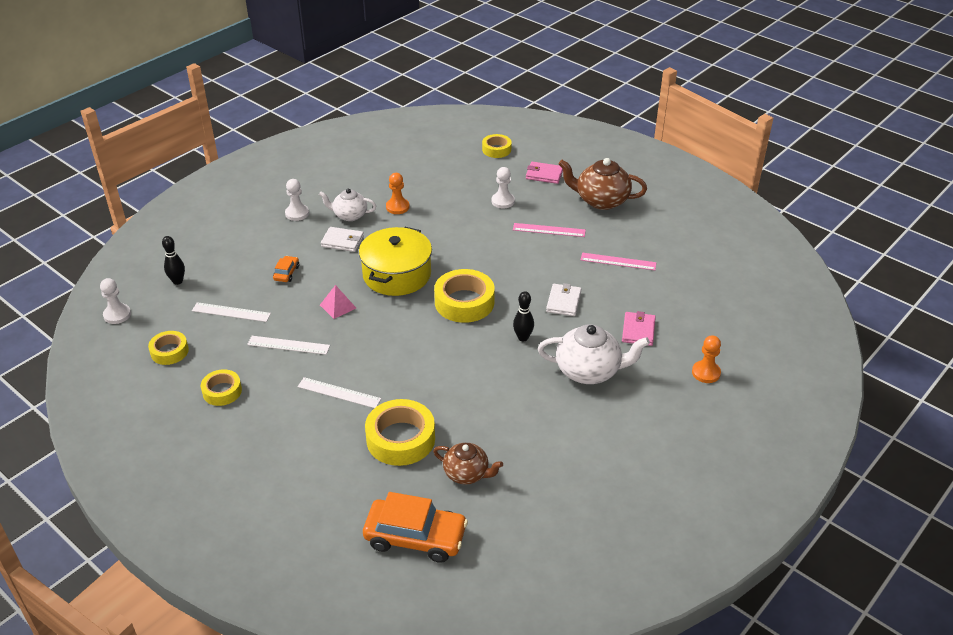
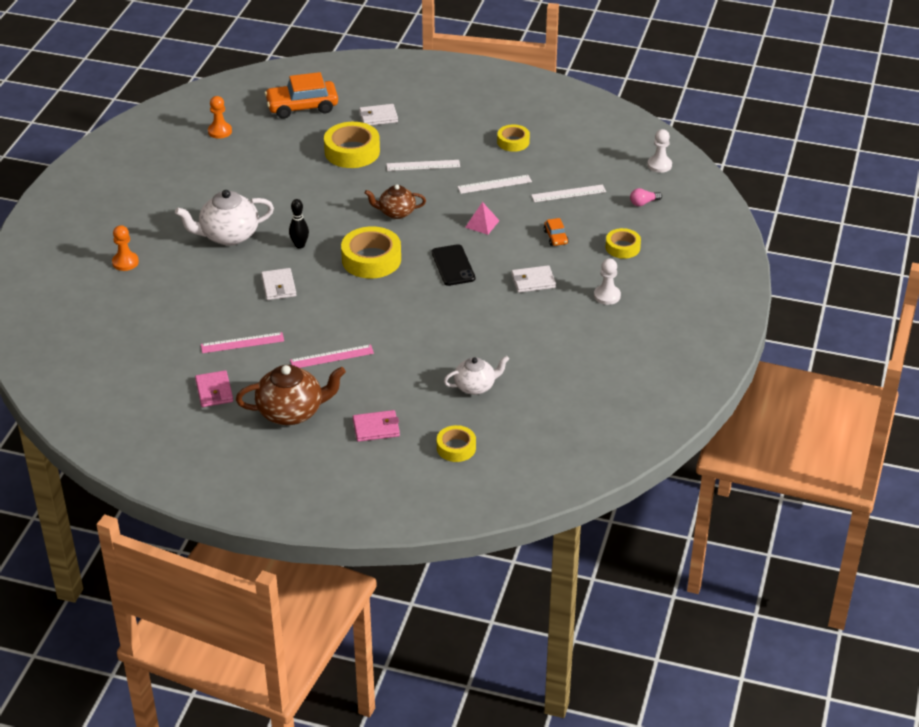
camera: 155 degrees right, 0 degrees up
yellow tape [148,331,189,365] -> yellow tape moved to [606,228,641,259]
black bowling pin [162,236,185,285] -> pink light bulb [630,188,662,206]
white teapot [319,189,376,221] -> white teapot moved to [444,356,509,395]
yellow pot [359,227,432,296] -> black phone [432,244,475,286]
orange pawn [386,173,410,214] -> orange pawn moved to [208,96,232,139]
brown teapot [433,443,503,484] -> brown teapot moved to [364,184,426,219]
white pawn [491,167,515,209] -> none
pink wallet [622,311,656,346] -> pink wallet moved to [195,370,233,407]
none -> white wallet [359,104,398,125]

